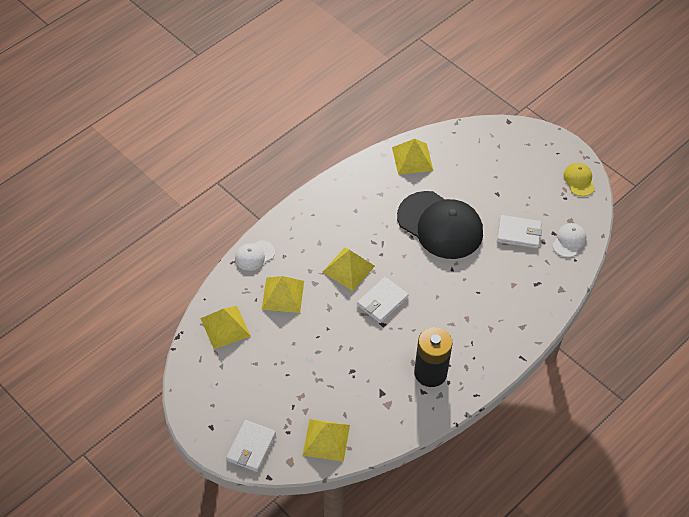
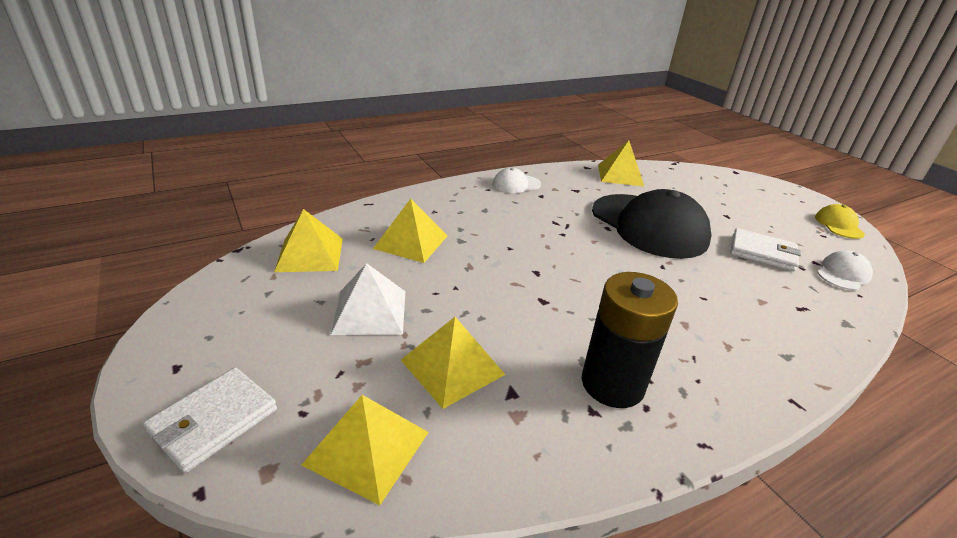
camera: 15 degrees right, 20 degrees down
white cap [235,240,275,271] -> white cap moved to [493,168,541,193]
yellow pyramid [323,248,375,291] -> yellow pyramid moved to [401,317,506,409]
white wallet [357,277,409,323] -> none
none -> white pyramid [331,263,405,335]

